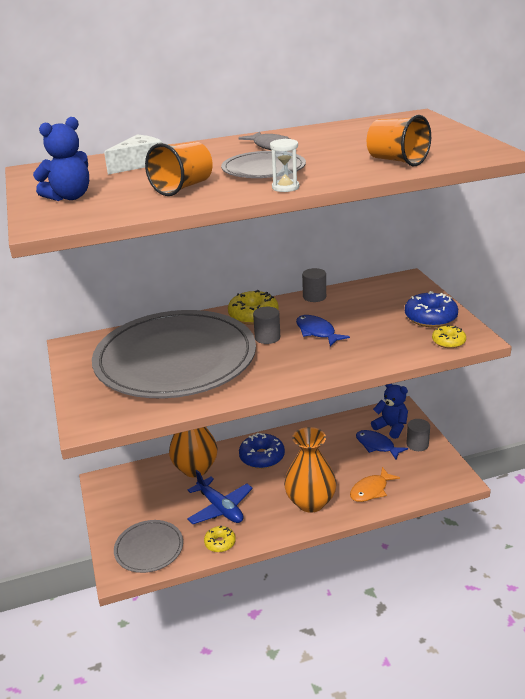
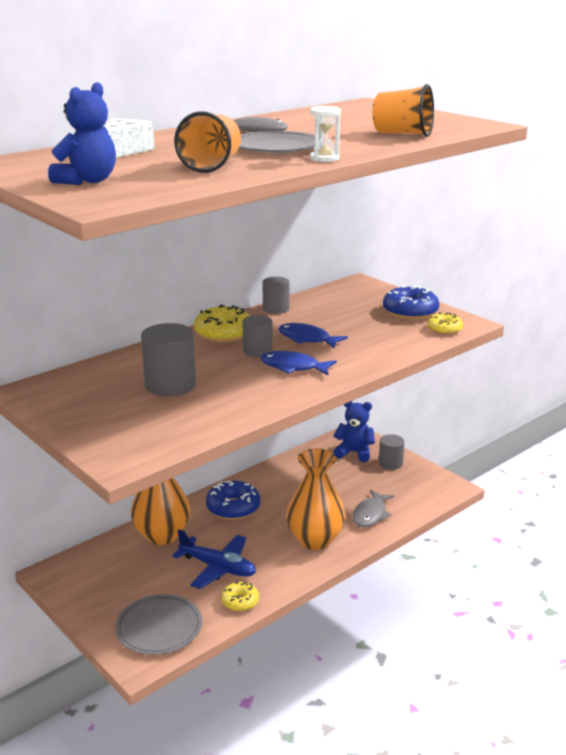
camera: 25 degrees left, 5 degrees down
grey plate [92,310,256,398] -> grey cylinder [141,323,196,396]
orange fish [350,467,400,502] -> grey fish [352,490,394,527]
blue fish [356,430,408,460] -> blue fish moved to [260,351,337,375]

